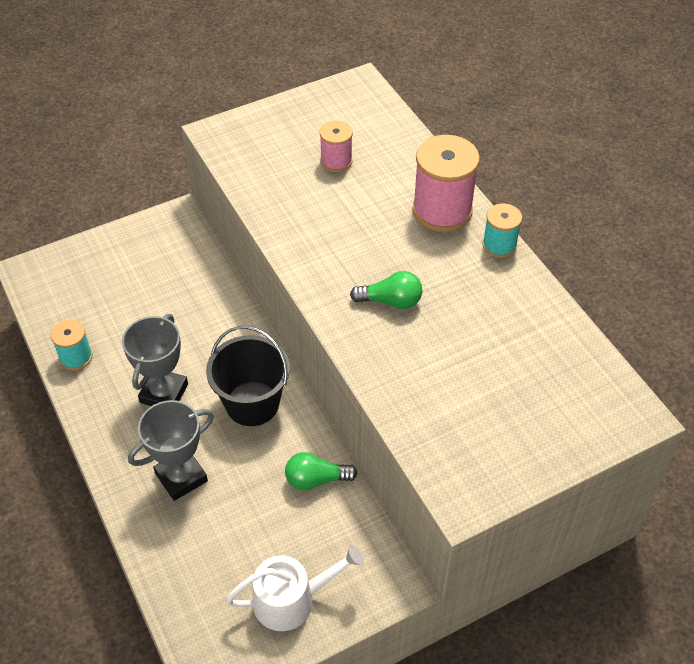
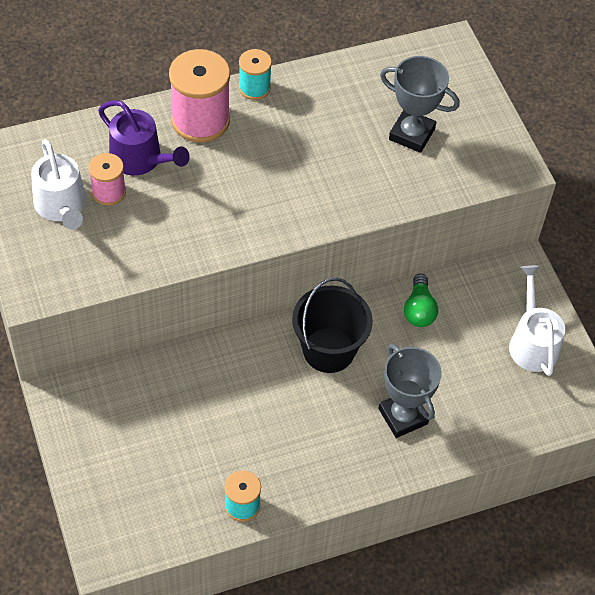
camera: 85 degrees left, 5 degrees up
grey trophy [122,314,188,406] -> grey trophy moved to [380,56,460,153]
green light bulb [350,271,422,309] -> none
none -> white watering can [31,139,86,230]
none -> purple watering can [98,100,190,175]

